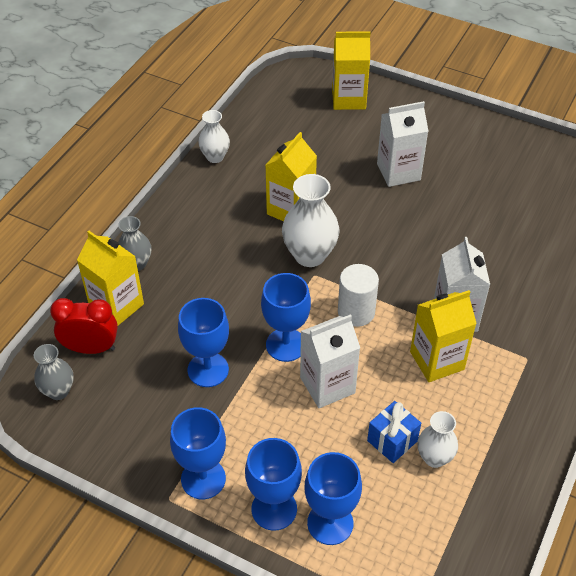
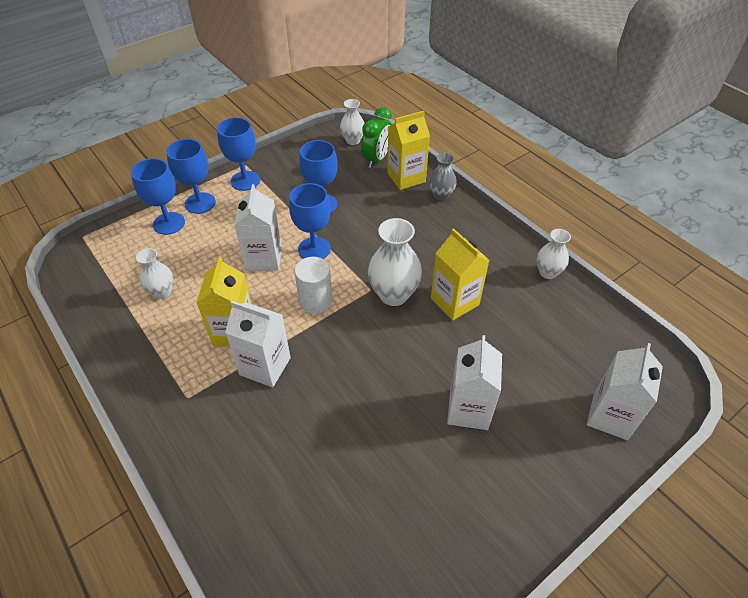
camera: 115 degrees right, 0 degrees up
grey vase [34,344,74,400] -> white vase [340,99,365,145]
red clock [50,298,118,354] -> green clock [361,107,392,168]
yellow carton [332,31,370,110] -> white carton [587,343,663,440]
blue gift [367,401,421,463] -> none

